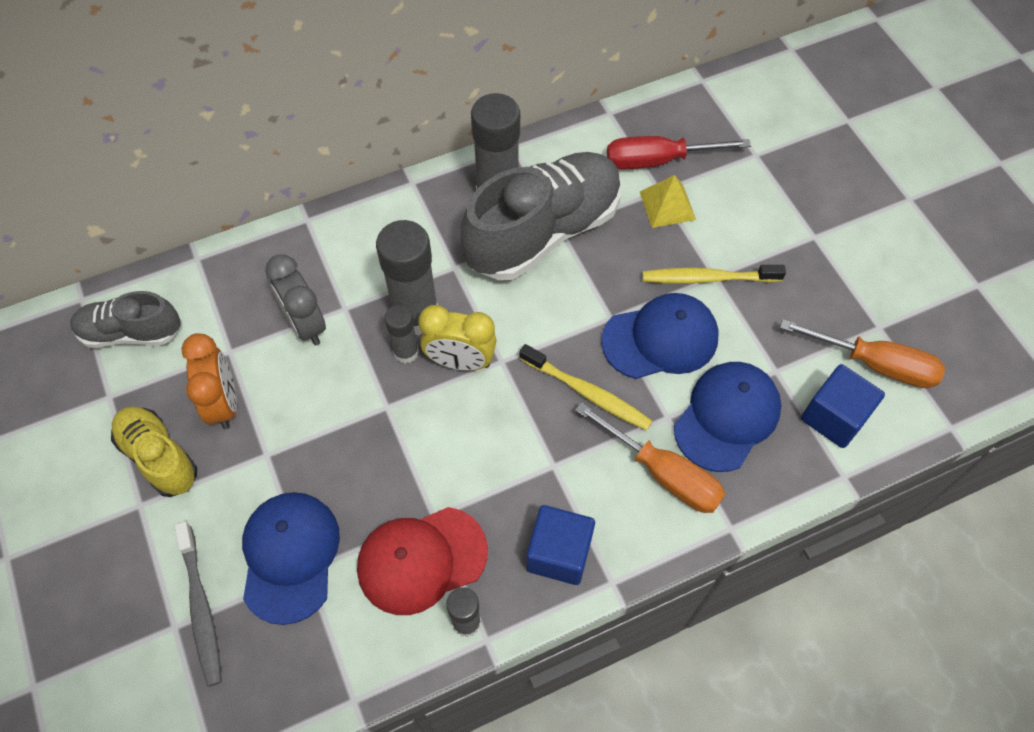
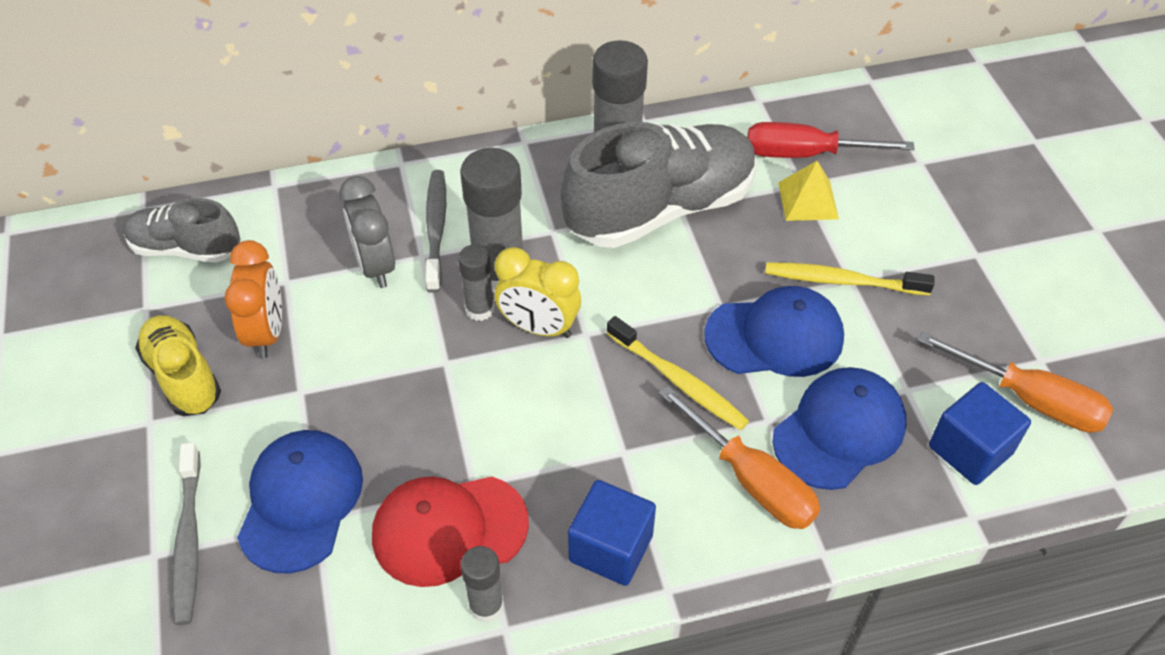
camera: 10 degrees right, 10 degrees down
none -> grey toothbrush [425,170,446,293]

